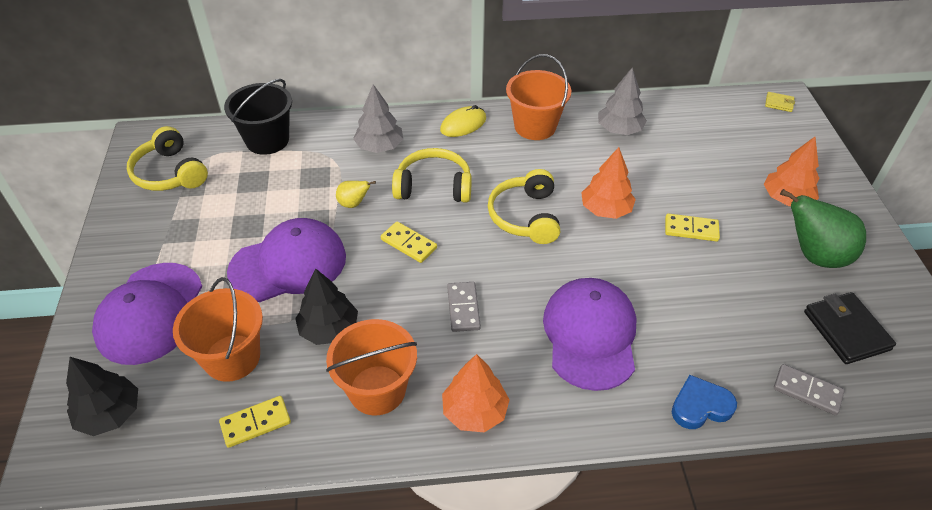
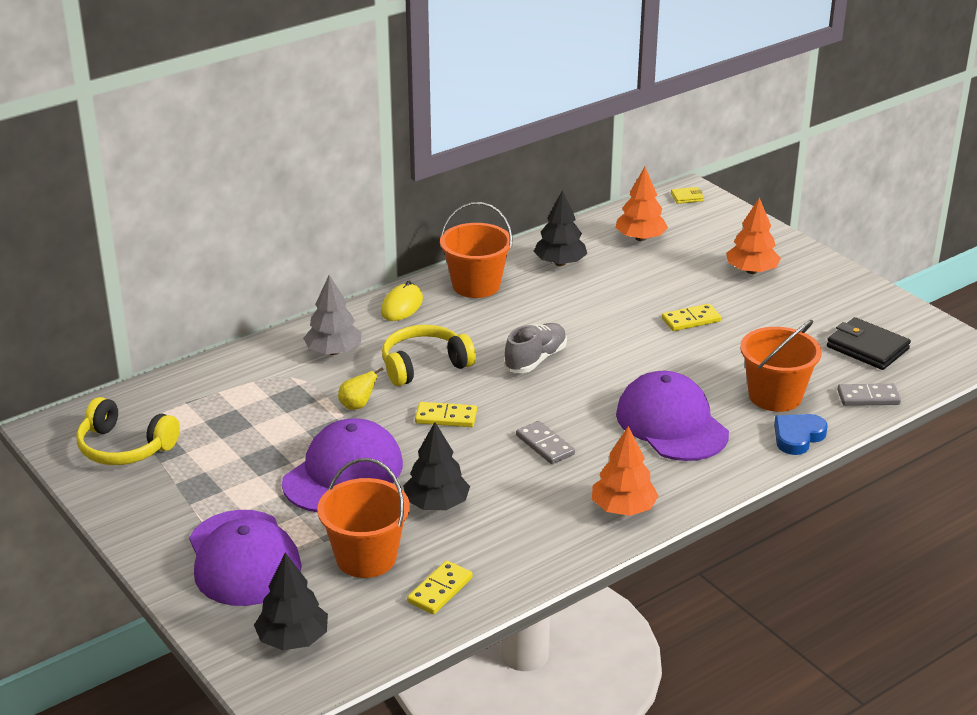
camera: 30 degrees left, 15 degrees down
black bucket [224,79,292,155] -> none
orange bucket [326,319,417,415] -> orange bucket moved to [740,320,822,412]
yellow headphones [488,169,560,244] -> grey shoe [504,323,567,373]
orange tree [581,147,636,219] -> orange tree moved to [615,167,668,241]
grey tree [598,68,647,135] -> black tree [533,190,587,266]
green pear [780,189,866,268] -> none

